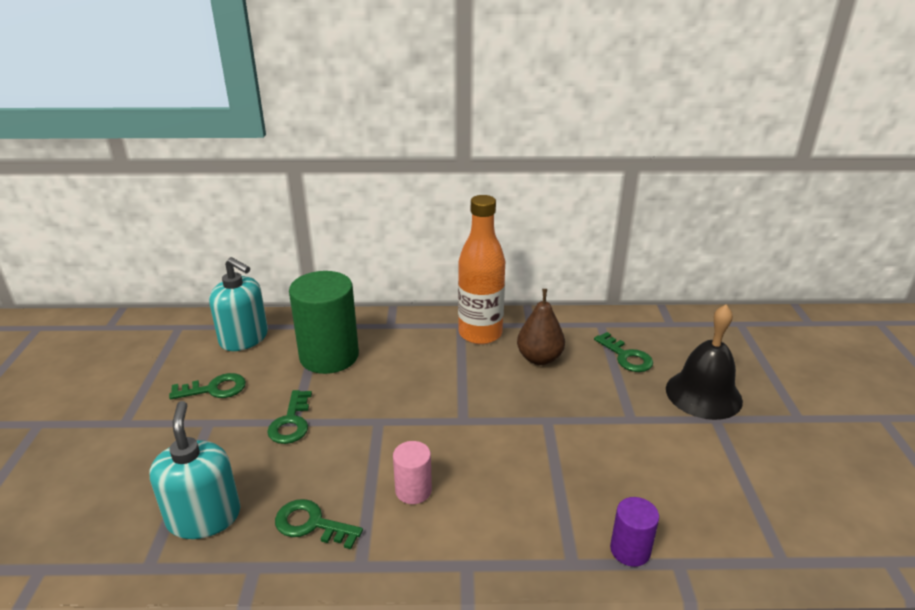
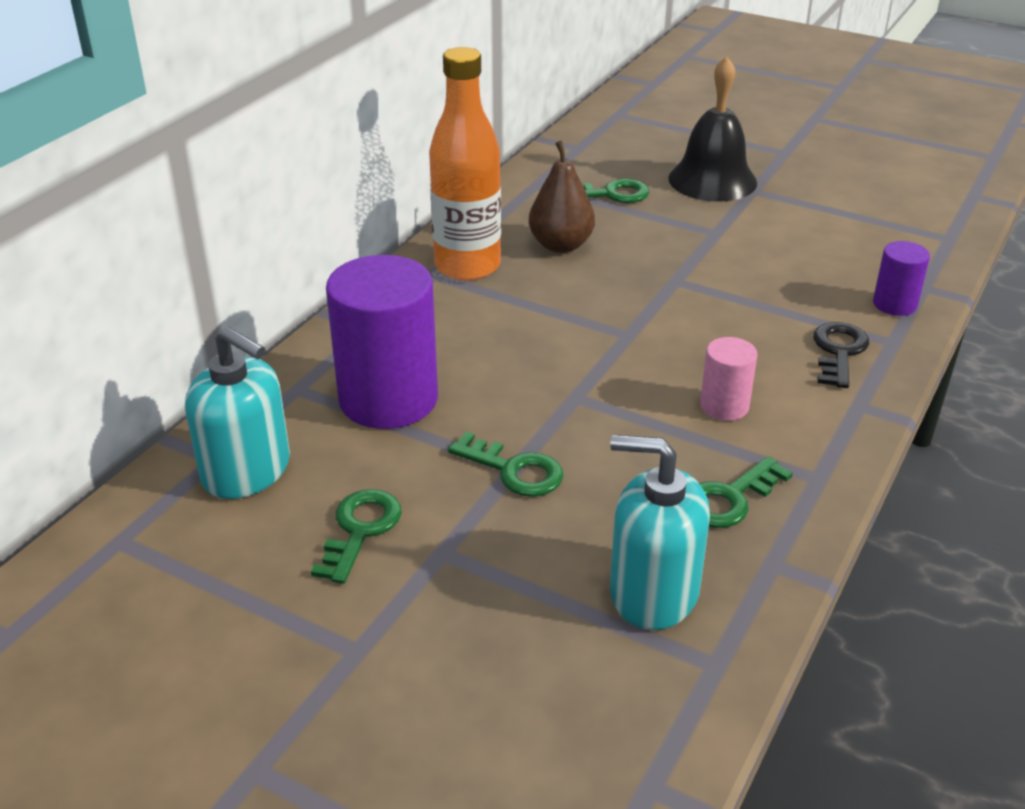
camera: 60 degrees left, 5 degrees up
turquoise soap dispenser [209,257,268,351] -> turquoise soap dispenser turned 60 degrees clockwise [185,327,290,499]
green cylinder [289,271,359,374] -> purple cylinder [326,255,438,429]
none -> black key [813,322,869,388]

